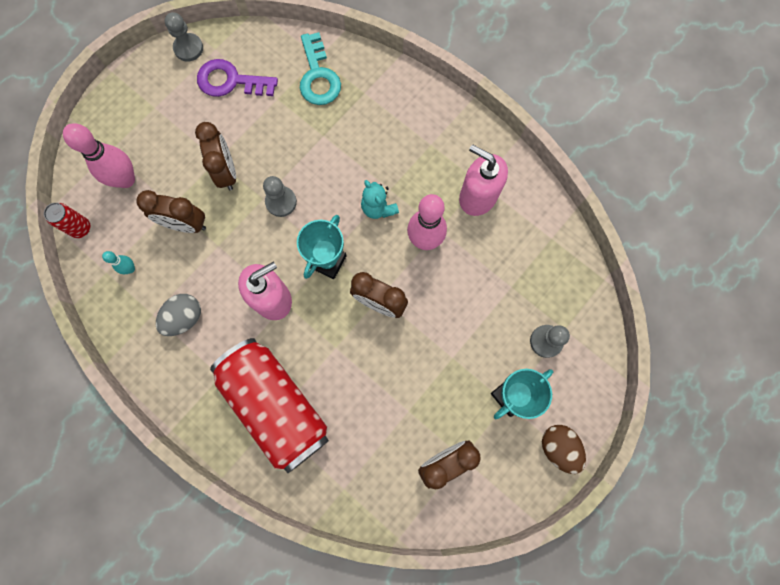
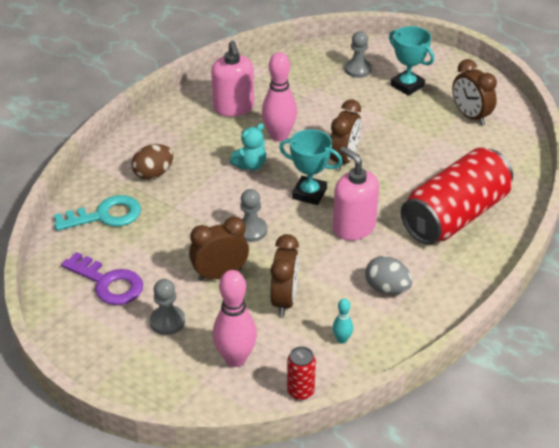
camera: 95 degrees left, 35 degrees down
grey pawn [165,12,203,62] -> grey pawn moved to [150,279,185,335]
purple key [197,59,278,97] -> purple key turned 60 degrees counterclockwise [61,252,143,305]
pink soap dispenser [459,144,508,216] -> pink soap dispenser turned 45 degrees counterclockwise [211,41,254,117]
brown egg [542,425,586,474] -> brown egg moved to [131,144,173,180]

